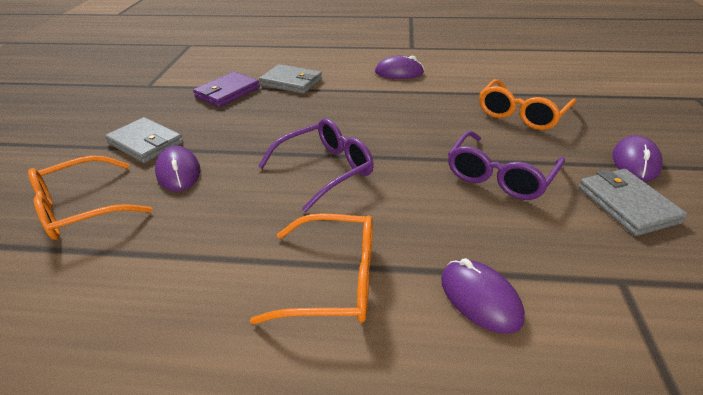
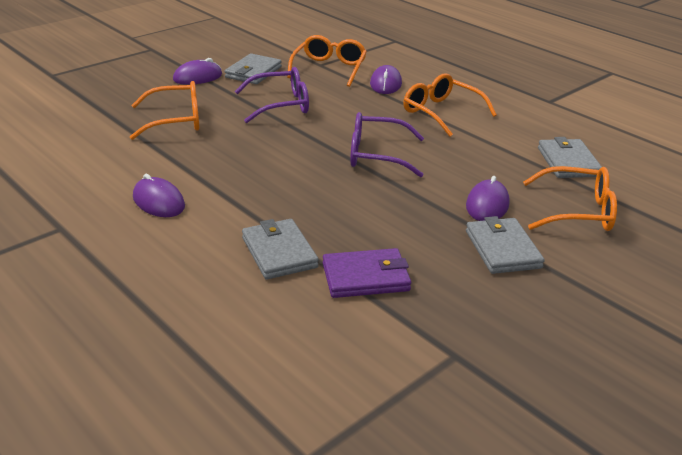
camera: 140 degrees left, 5 degrees down
none -> orange glasses [287,35,367,87]
none -> grey wallet [538,137,602,178]

